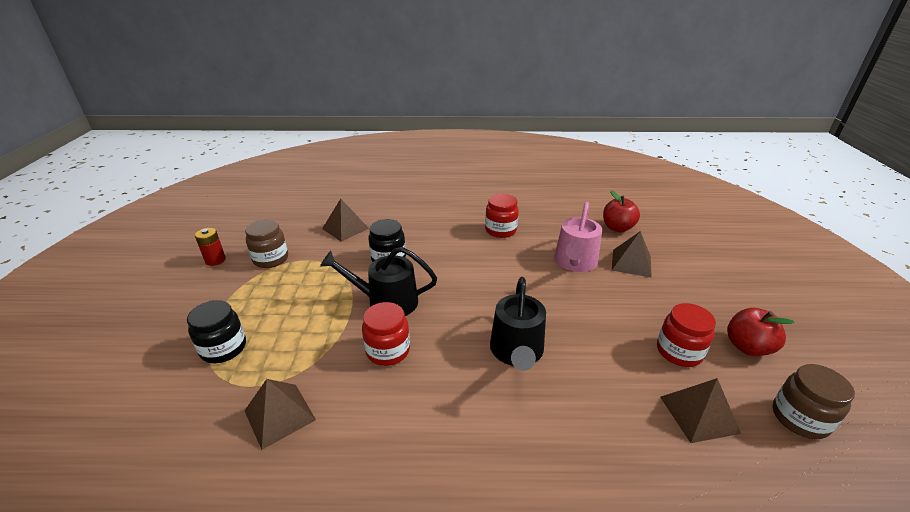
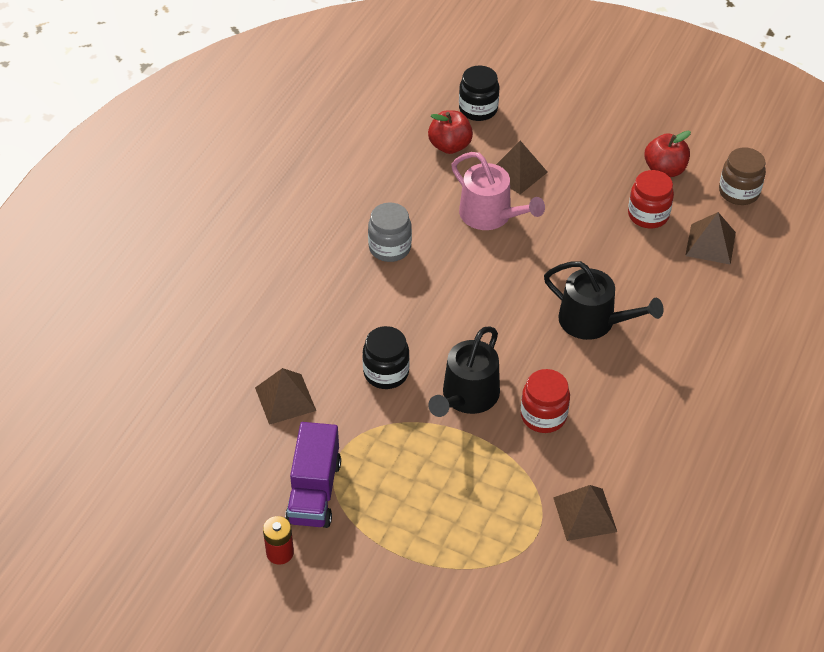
camera: 65 degrees left, 15 degrees up
black jar [187,300,246,363] -> black jar moved to [459,66,499,121]
brown jar [245,219,288,268] -> purple truck [285,422,341,528]
red jar [485,194,519,238] -> grey jar [368,202,412,262]

